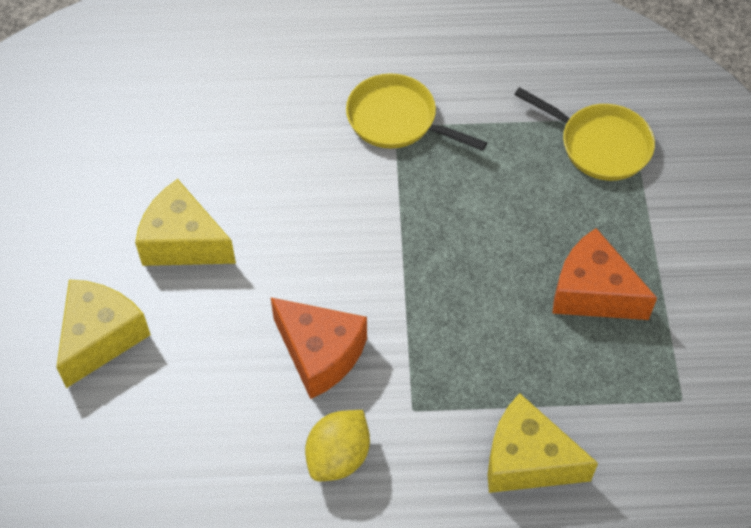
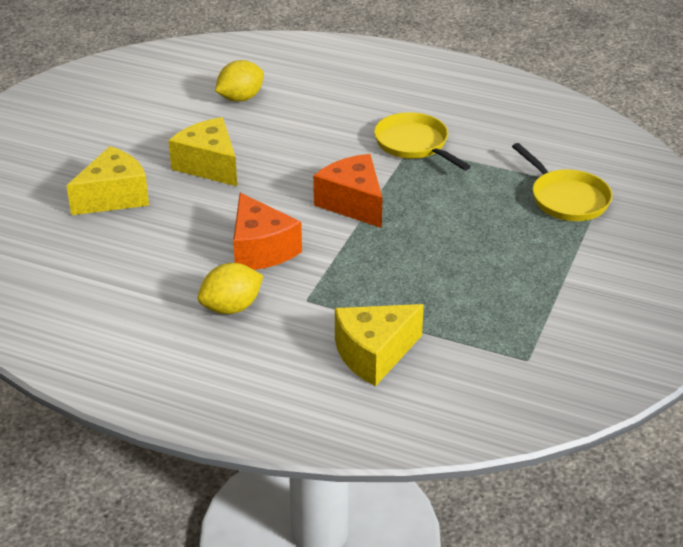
camera: 25 degrees right, 20 degrees down
yellow cheese [488,393,598,493] -> yellow cheese turned 75 degrees counterclockwise [335,304,424,386]
orange cheese [552,228,657,320] -> orange cheese moved to [313,154,382,228]
none -> yellow lemon [215,60,264,102]

